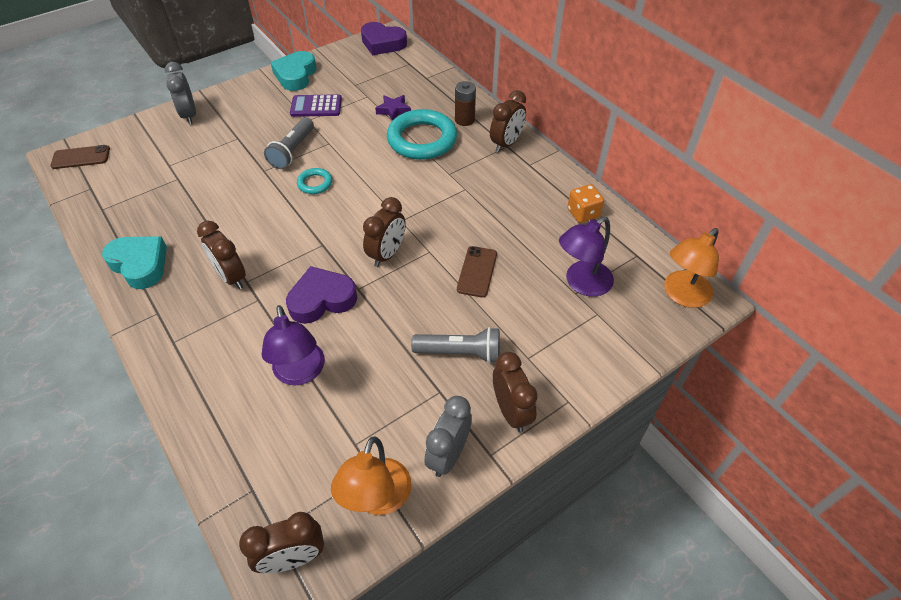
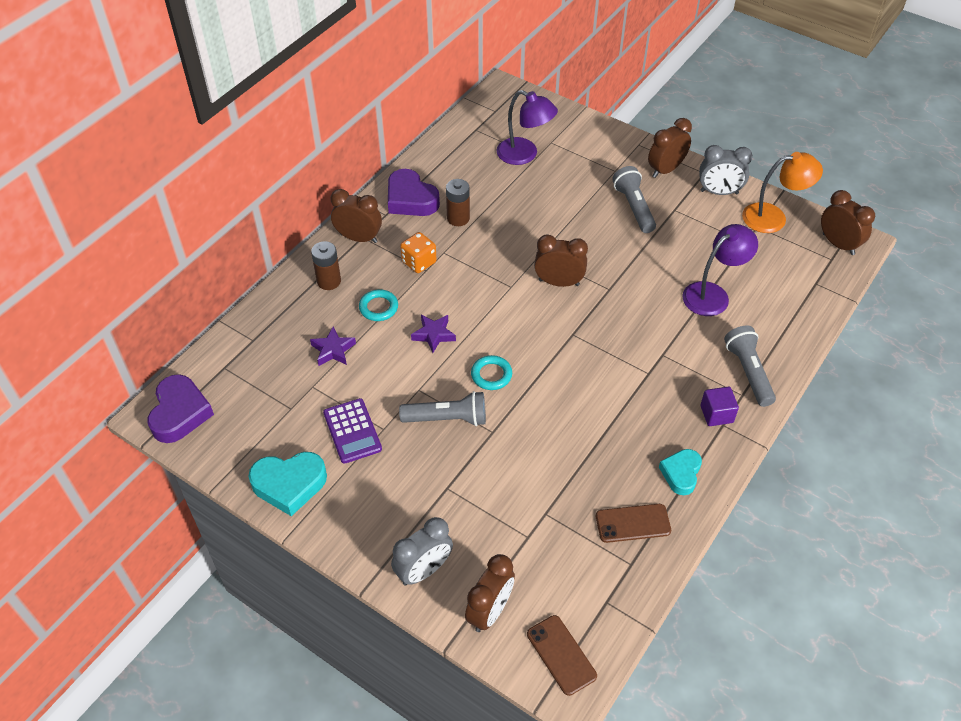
camera: 110 degrees left, 0 degrees up
turquoise heart [102,236,167,289] -> turquoise heart [659,449,702,495], size x0.65
brown clock [197,221,246,289] -> brown clock moved to [465,554,515,632]
purple heart [286,266,357,324] -> purple heart moved to [388,169,440,216]
turquoise ring [387,109,457,160] -> turquoise ring [359,289,398,321], size x0.47
brown phone [457,246,497,298] -> brown phone moved to [596,504,671,543]
orange dice [567,184,604,223] -> orange dice moved to [400,232,437,273]
orange lamp [664,228,719,308] -> none
none -> purple star [411,315,456,353]
none -> brown battery [446,179,470,226]
none -> purple cube [700,387,739,426]
none -> grey flashlight [724,326,776,407]

